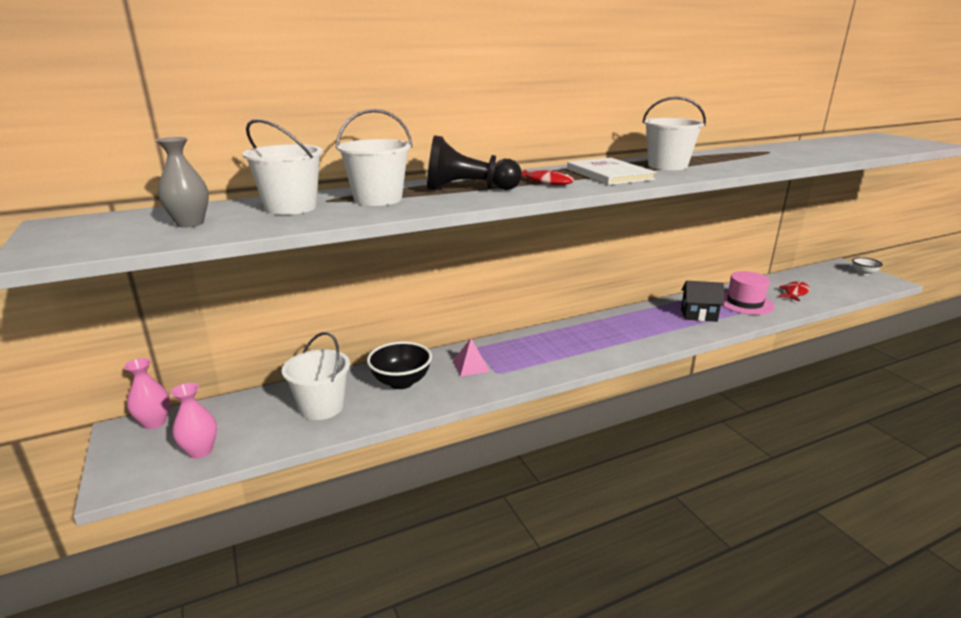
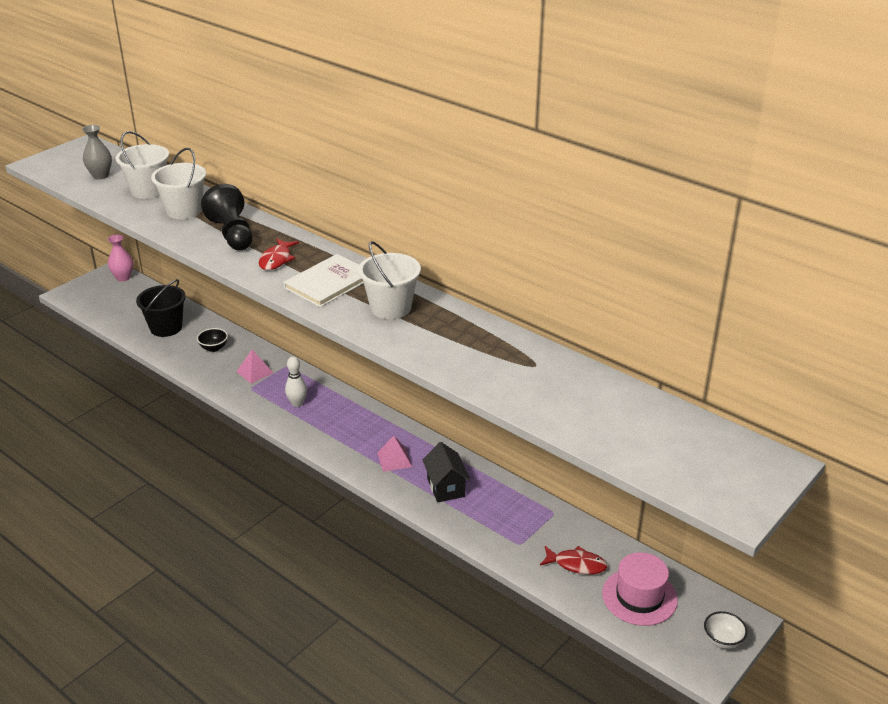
camera: 65 degrees right, 10 degrees up
pink vase [171,383,217,459] -> none
white bucket [282,332,350,420] -> black bucket [136,279,186,337]
black bowl [367,341,432,389] -> black bowl [197,328,228,352], size x0.59
pink hat [721,271,775,315] -> pink hat moved to [602,552,678,626]
none -> white bowling pin [285,356,307,407]
none -> pink pyramid [377,436,412,472]

